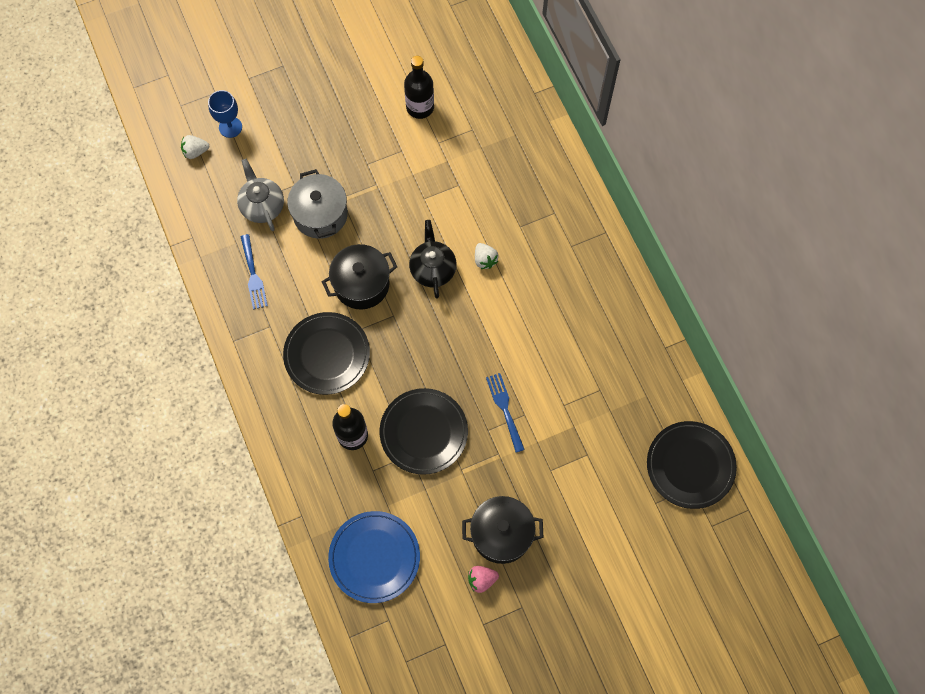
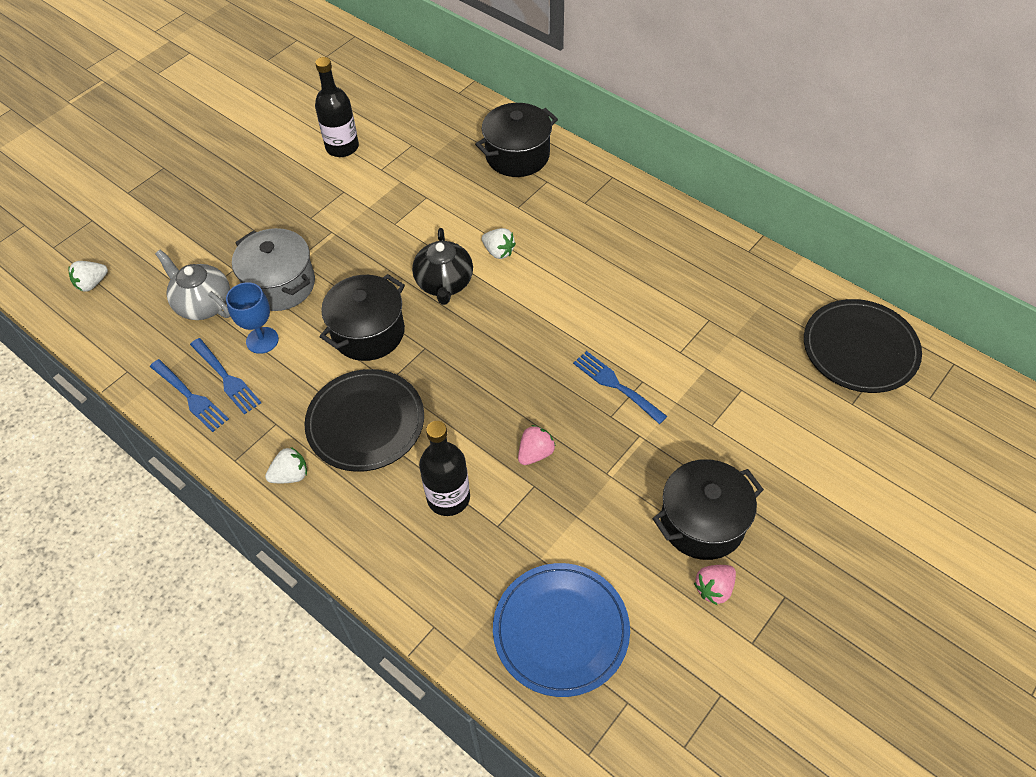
camera: 25 degrees left, 15 degrees down
blue goblet [208,90,242,138] -> blue goblet moved to [226,282,279,354]
black plate [380,388,468,475] -> pink strawberry [518,425,556,465]
black teapot [409,220,457,299] -> black teapot turned 150 degrees counterclockwise [412,228,473,305]
none -> blue fork [150,359,229,432]
none -> white strawberry [265,447,307,483]
none -> black pot [475,103,558,177]

